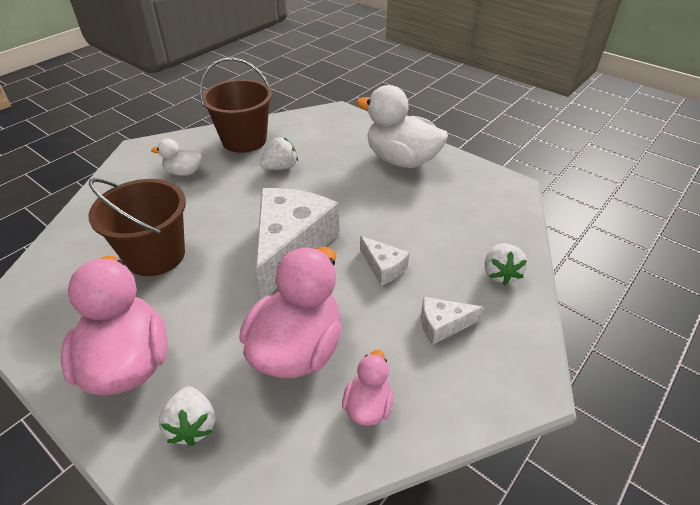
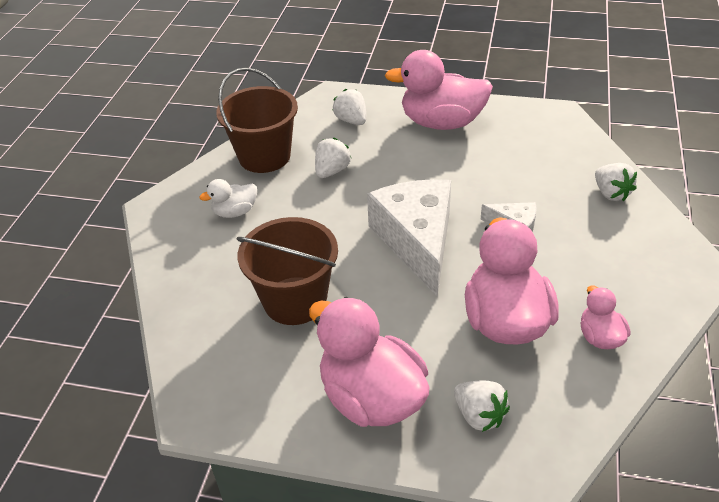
camera: 25 degrees left, 0 degrees up
white duck [357,85,448,168] -> pink duck [385,50,493,130]
white cheese [421,297,484,345] -> none
none -> white strawberry [332,89,366,125]

